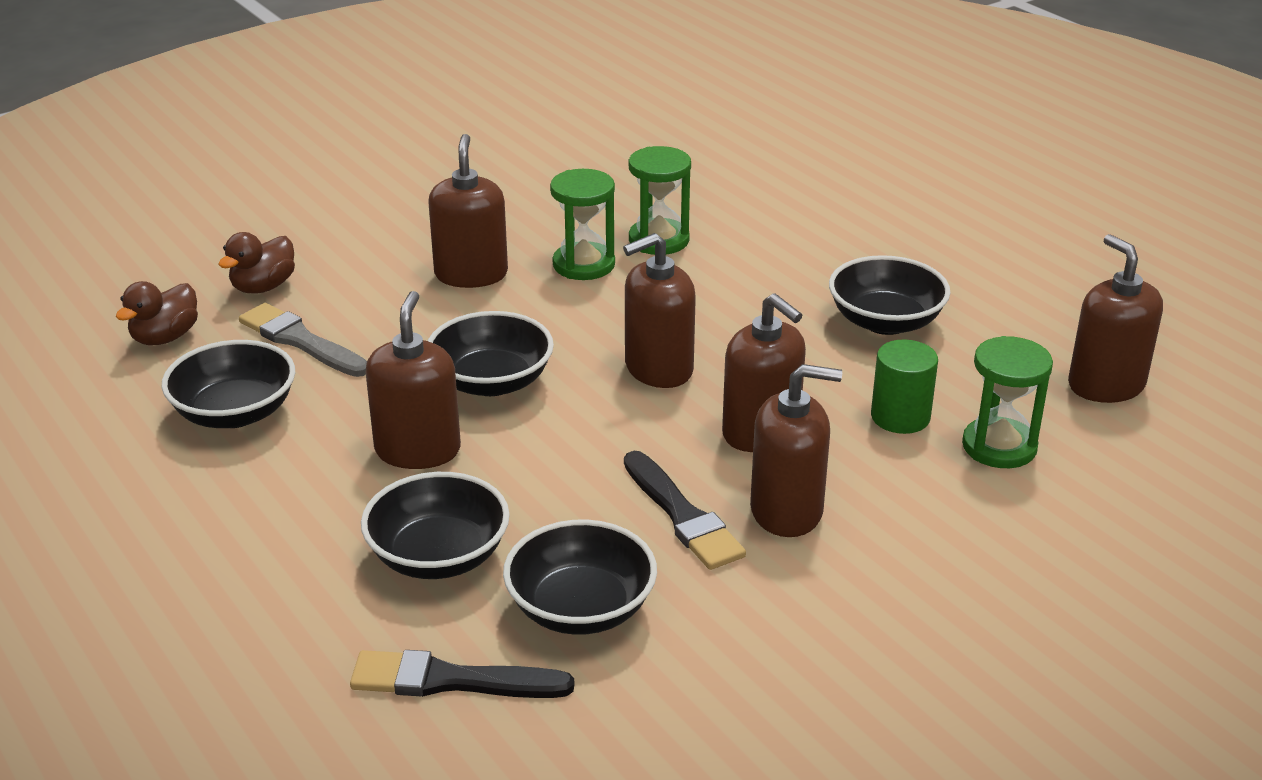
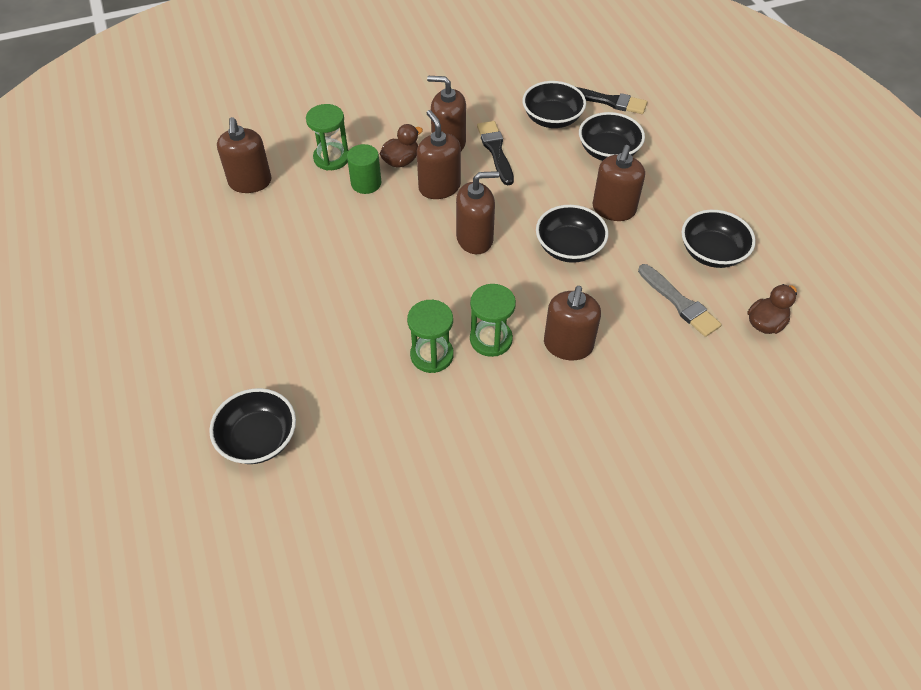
camera: 165 degrees left, 20 degrees up
brown duck [218,232,295,293] -> brown duck moved to [380,124,423,168]
black bowl [829,255,951,335] -> black bowl moved to [209,388,296,464]

